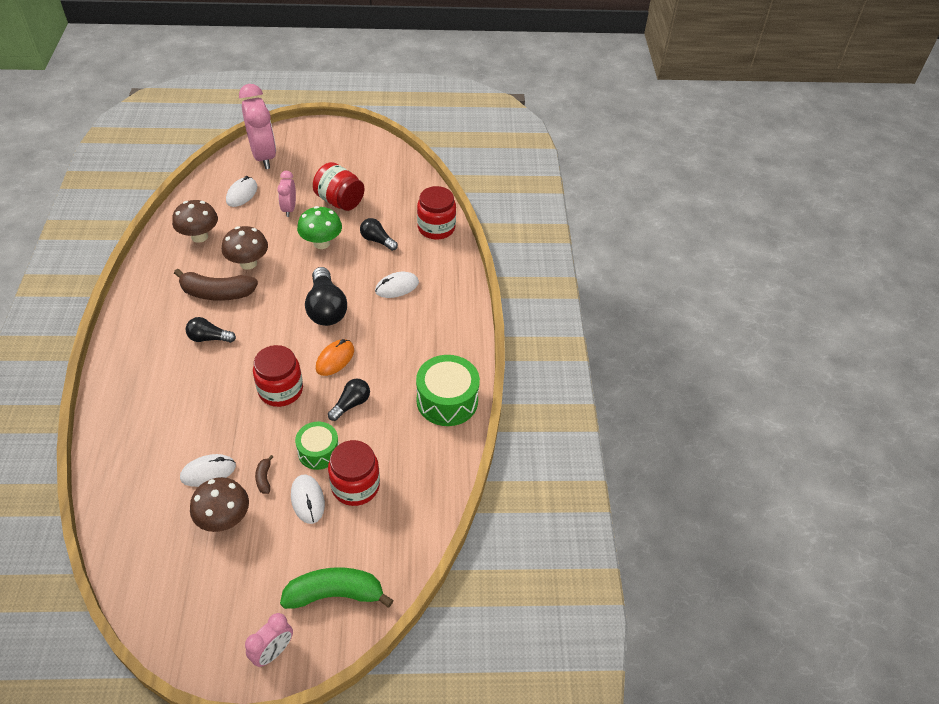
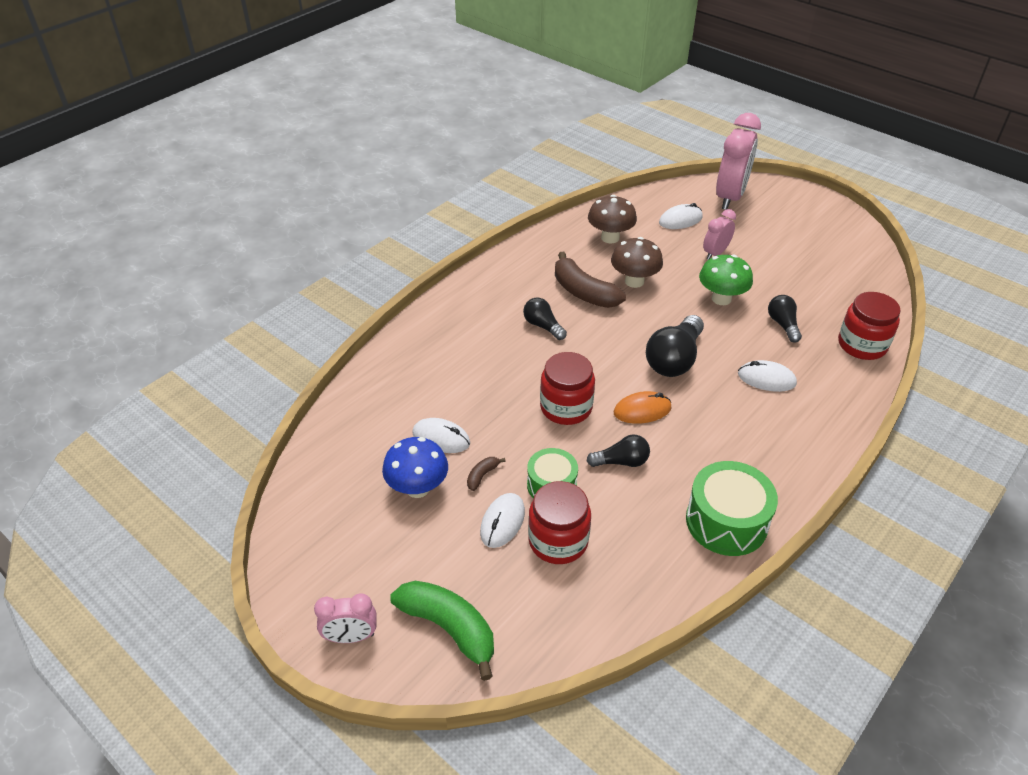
camera: 45 degrees right, 5 degrees down
brown mushroom [190,477,249,532] -> blue mushroom [382,437,448,498]
red jar [313,162,365,211] -> none

